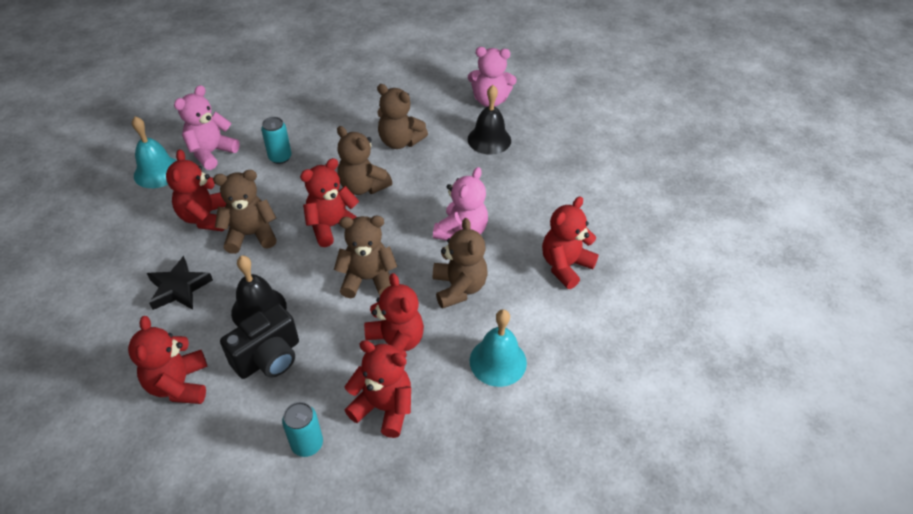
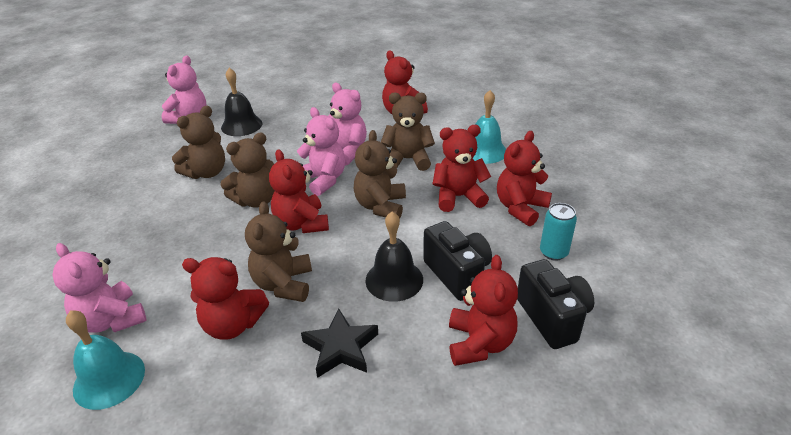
camera: 75 degrees left, 10 degrees down
red teddy bear [128,316,207,404] -> red teddy bear turned 90 degrees counterclockwise [449,255,518,366]
turquoise can [261,117,292,164] -> none
none -> pink teddy bear [297,107,345,196]
none -> black camera [517,259,594,349]

